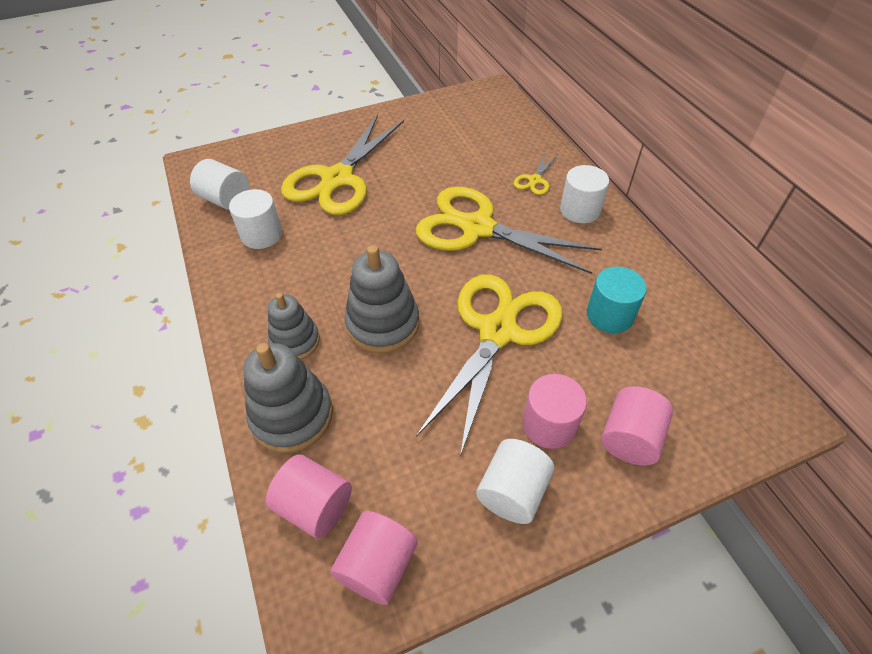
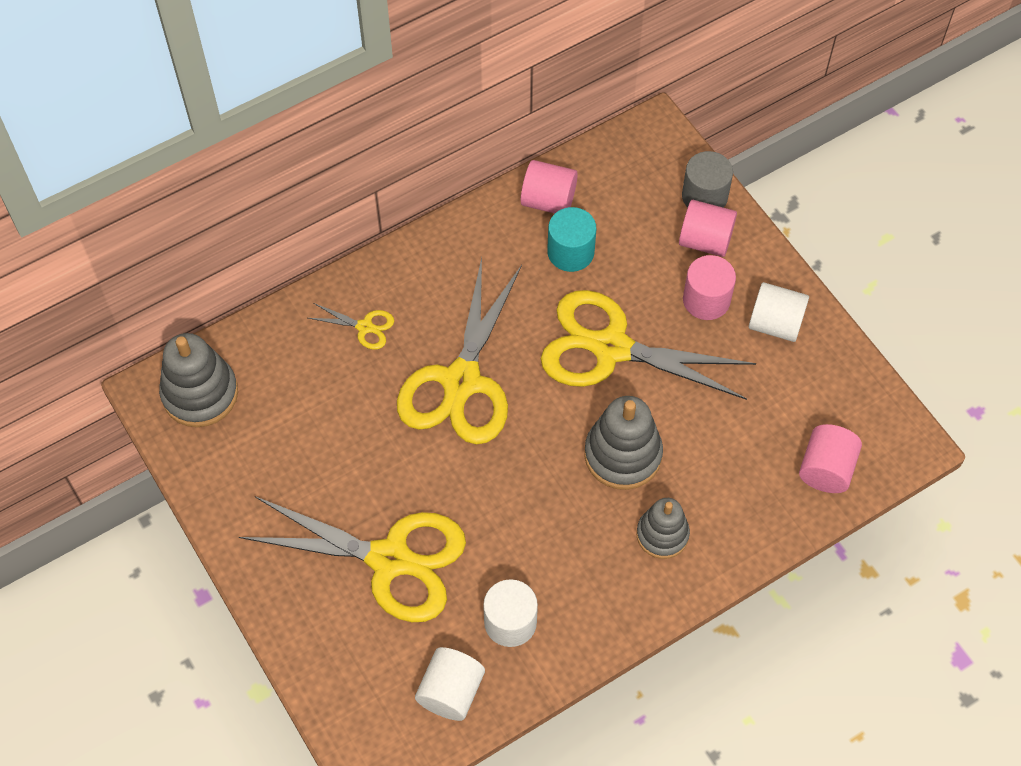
camera: 100 degrees left, 10 degrees up
grey stacking toy [243,343,333,453] -> grey stacking toy moved to [159,333,238,427]
pink cylinder [330,511,418,605] -> pink cylinder moved to [521,160,578,213]
white cylinder [560,165,609,223] -> none
none -> grey cylinder [682,151,733,208]

